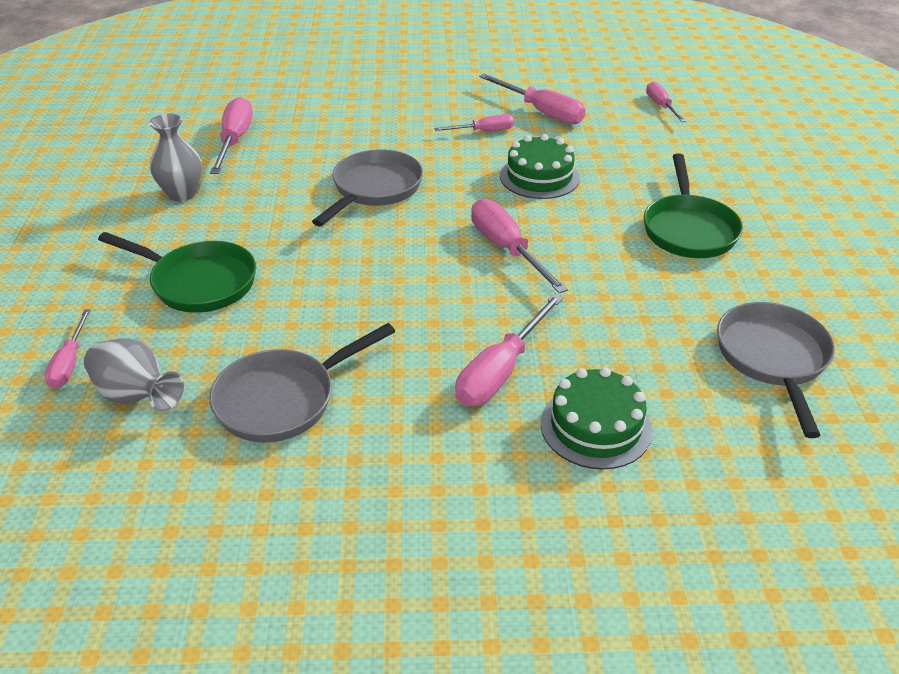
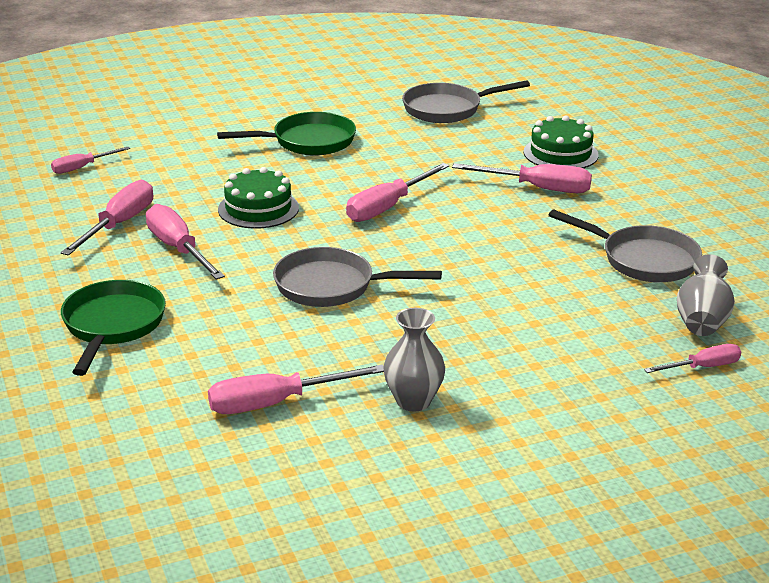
camera: 110 degrees left, 10 degrees down
green pan [98,232,256,313] -> green pan moved to [61,280,166,376]
pink screwdriver [434,114,514,131] -> pink screwdriver [146,204,225,279], size x1.65

